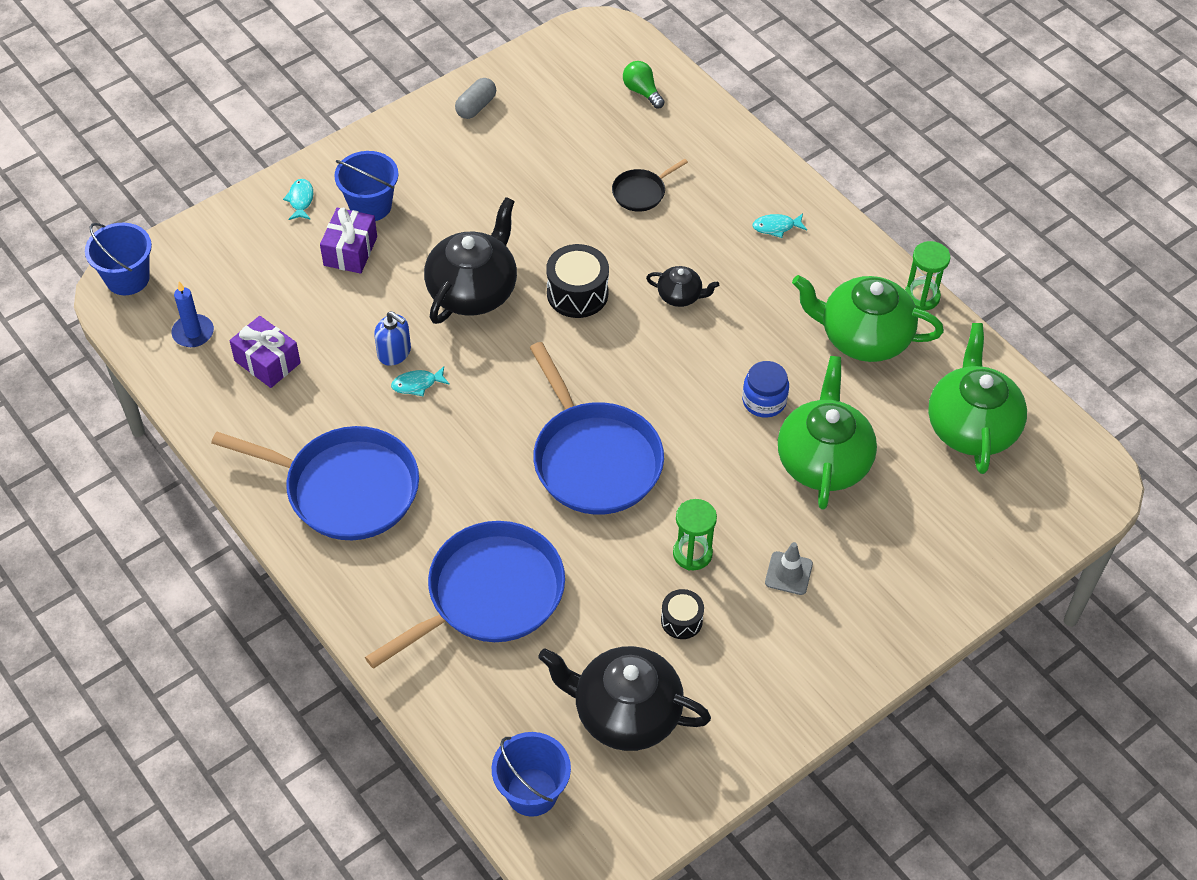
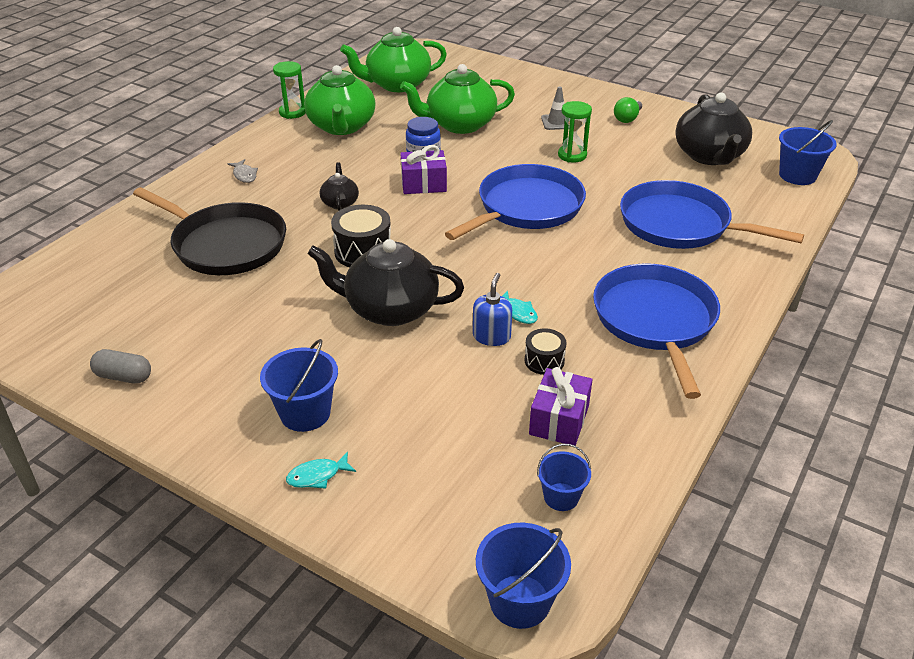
camera: 110 degrees left, 15 degrees down
blue candle [171,282,214,347] -> blue bucket [537,444,591,511]
purple gift [320,208,377,274] -> purple gift moved to [400,145,447,194]
black pan [612,159,688,212] -> black pan [133,187,286,275], size x2.19
green light bulb [623,61,665,109] -> green light bulb moved to [614,97,642,123]
black drum [661,589,704,639] -> black drum moved to [525,328,567,375]
turquoise fish [753,213,807,238] -> grey fish [228,159,258,183]

